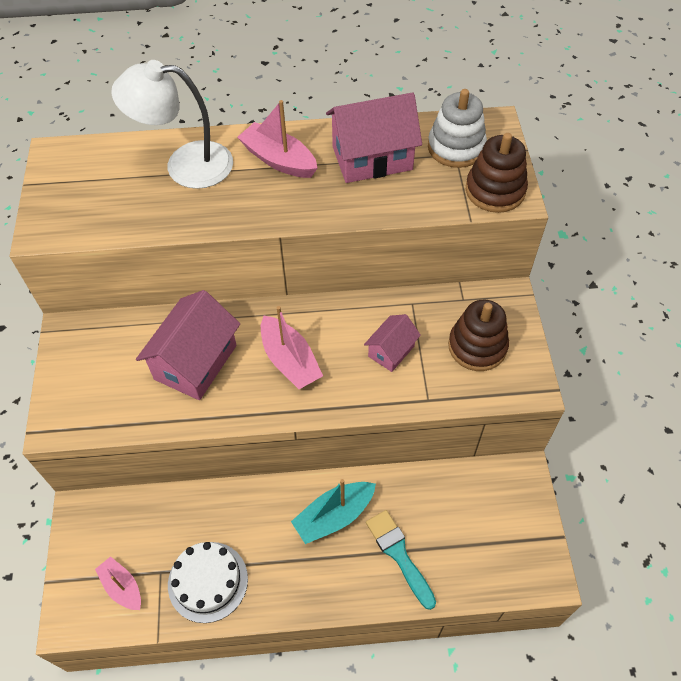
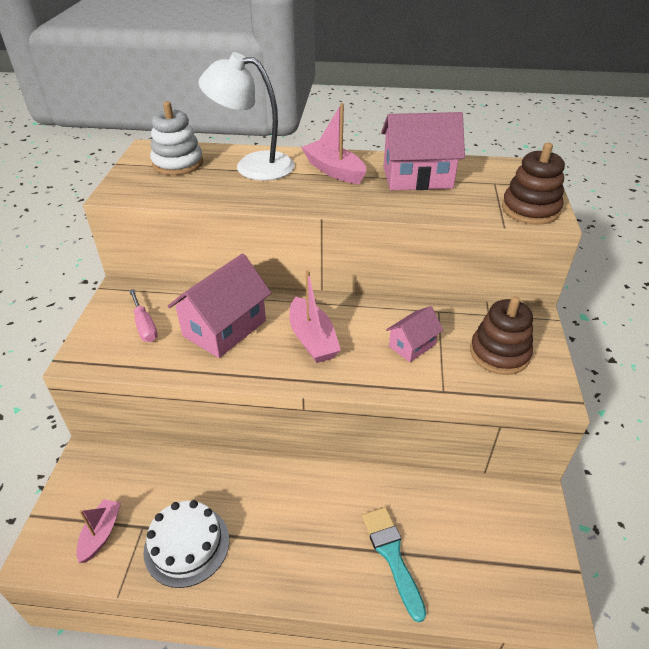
camera: 10 degrees right, 15 degrees down
pink boat [95,556,141,610] -> pink boat turned 45 degrees clockwise [76,499,121,563]
turquoise boat [291,479,376,544] -> none
white stacking toy [428,89,487,168] -> white stacking toy moved to [150,101,203,175]
none -> pink screwdriver [129,289,157,342]

